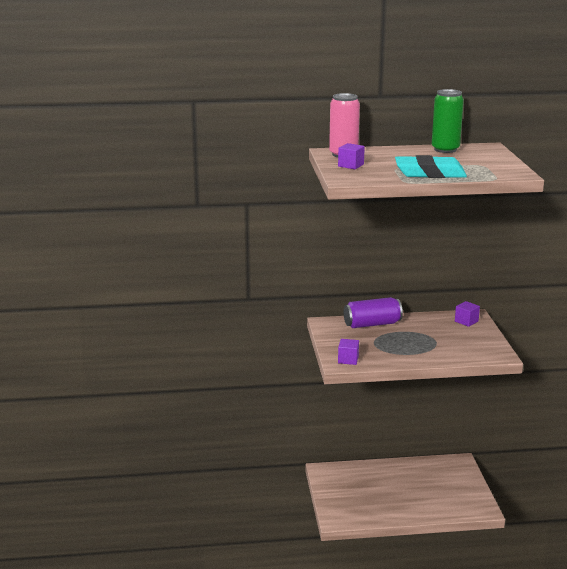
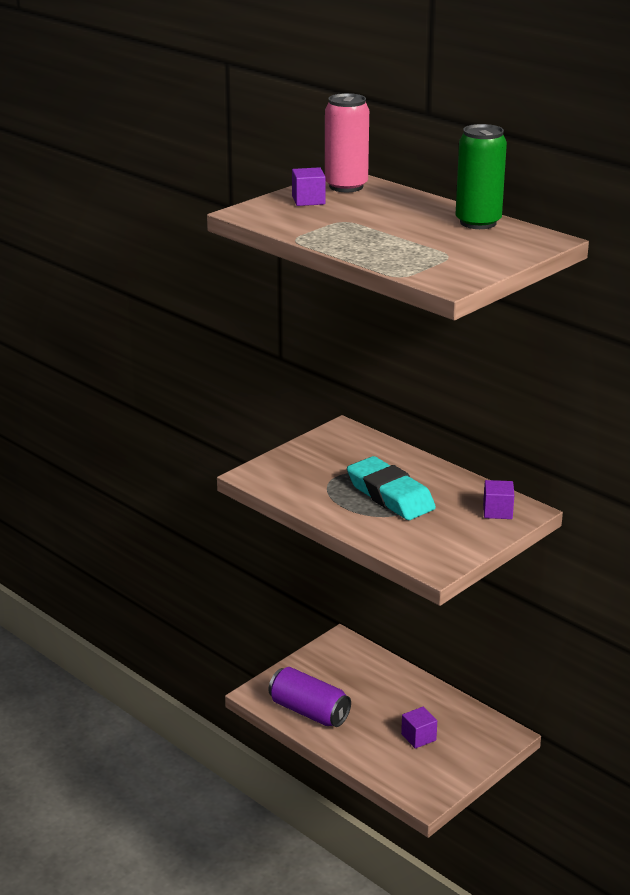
camera: 50 degrees right, 5 degrees up
purple cube [338,339,359,365] -> purple cube moved to [401,707,437,749]
purple can [344,297,403,328] -> purple can moved to [268,667,351,727]
turquoise eraser [395,155,467,178] -> turquoise eraser moved to [347,456,436,520]

